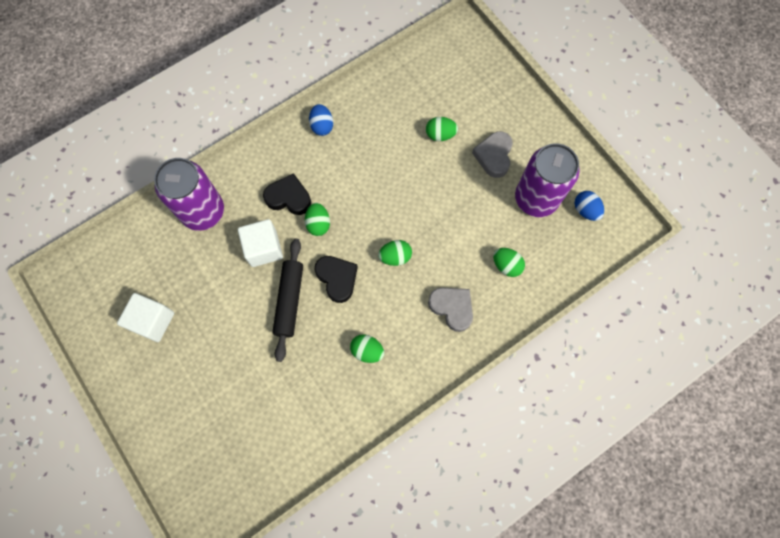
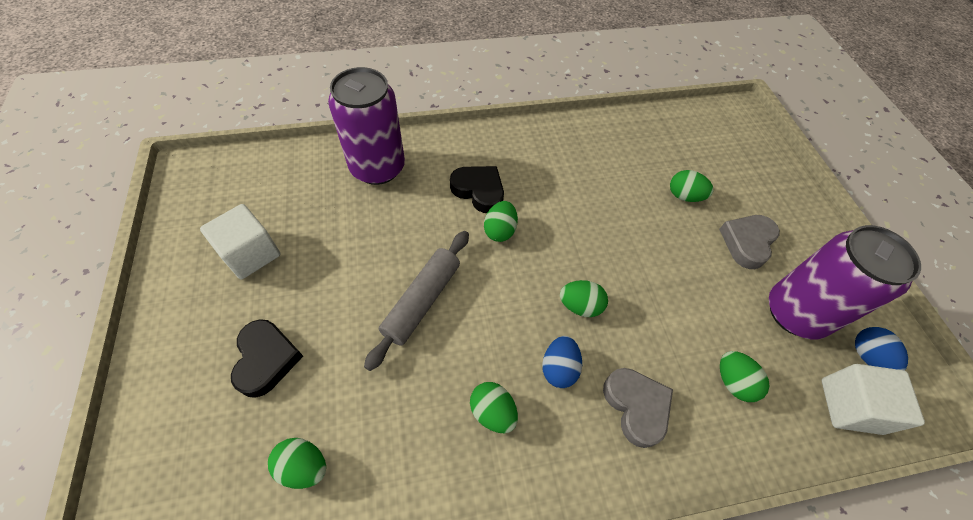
camera: 20 degrees right, 15 degrees down
white cube [238,219,283,267] -> white cube moved to [822,364,925,435]
black rolling pin [272,239,303,362] -> grey rolling pin [364,231,469,371]
blue egg [309,104,333,136] -> blue egg moved to [542,336,582,388]
black heart [314,256,358,303] -> black heart moved to [231,319,303,398]
none -> green egg [268,438,326,489]

